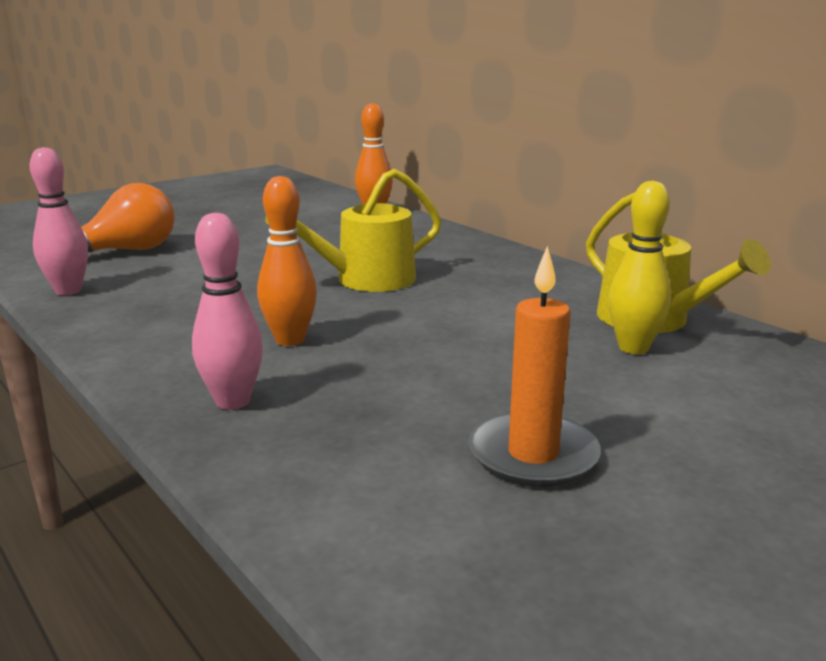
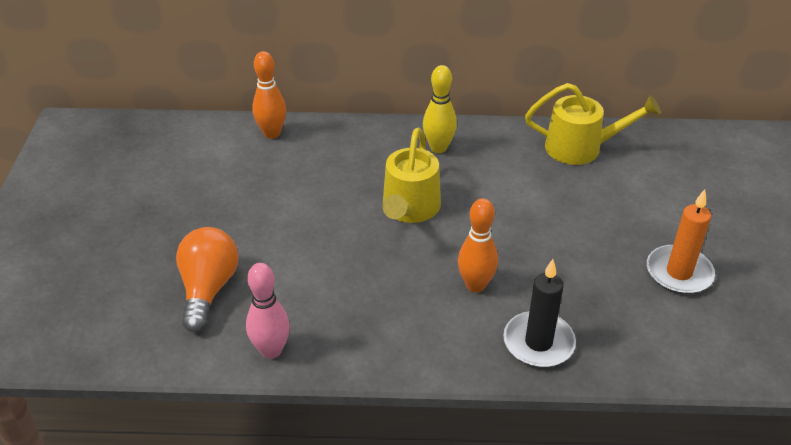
camera: 50 degrees left, 20 degrees up
pink bowling pin [192,213,263,410] -> black candle [503,259,576,367]
yellow bowling pin [608,181,671,354] -> yellow bowling pin moved to [423,65,457,153]

